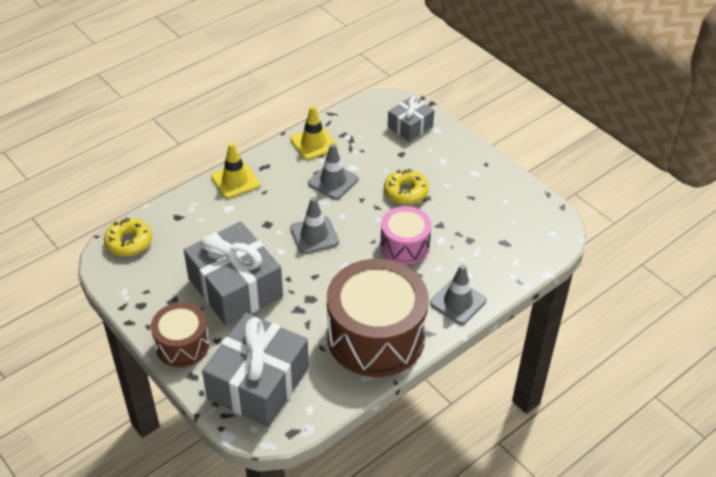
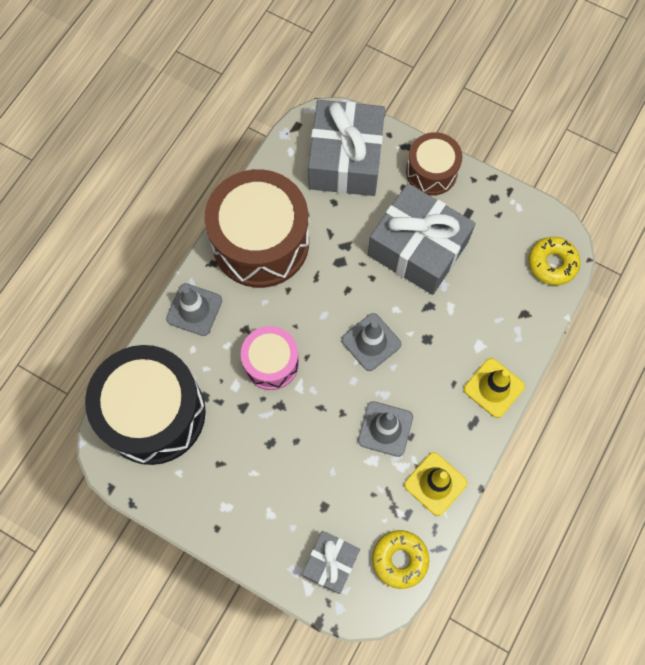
camera: 160 degrees right, 25 degrees up
yellow donut [384,169,429,205] -> yellow donut moved to [372,530,429,589]
none -> black drum [85,345,206,465]

